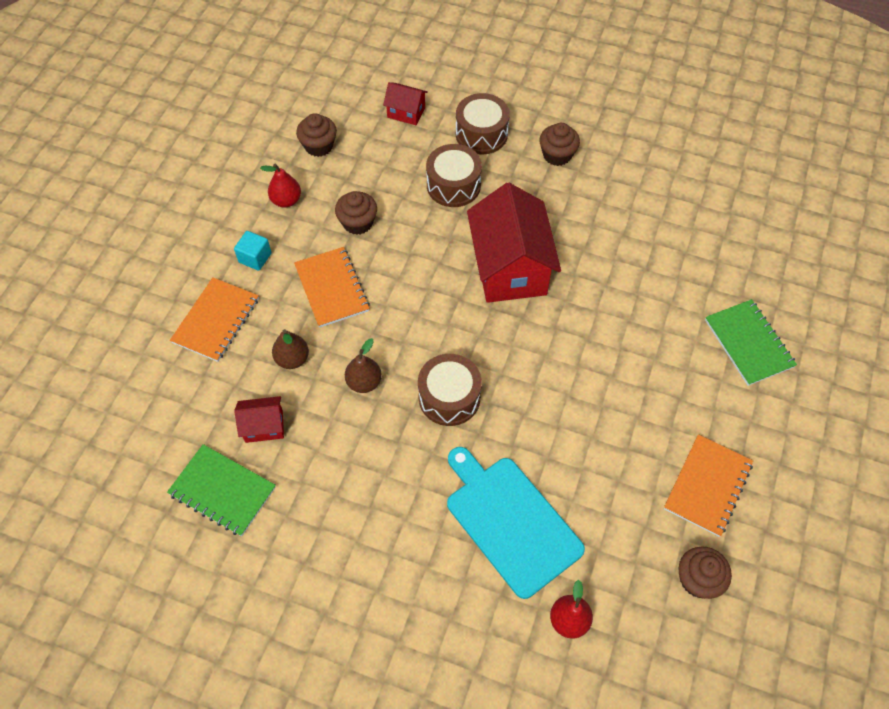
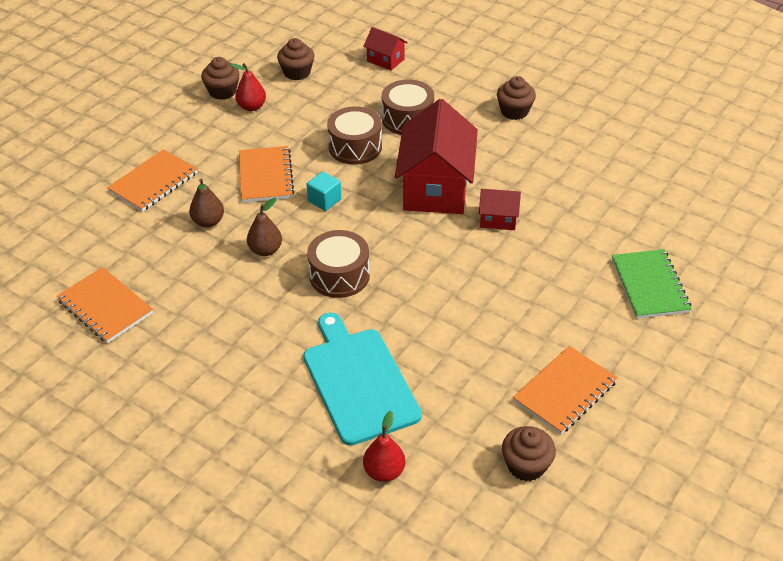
camera: 15 degrees right, 15 degrees down
green notebook [167,444,276,536] -> orange notebook [56,267,153,343]
turquoise cube [234,231,272,271] -> turquoise cube moved to [306,171,341,211]
red house [234,396,284,443] -> red house moved to [479,189,521,230]
brown cupcake [335,191,377,235] -> brown cupcake moved to [201,57,240,100]
brown drum [456,93,510,154] -> brown drum moved to [327,106,382,165]

